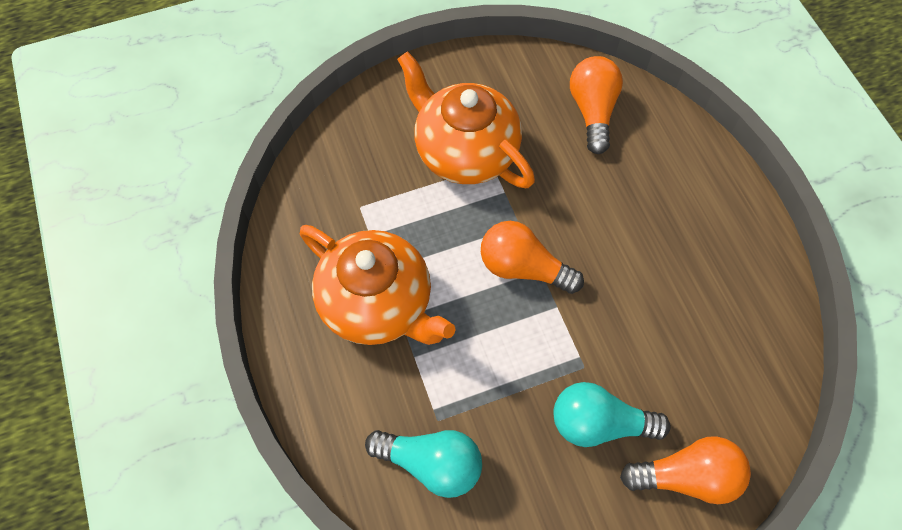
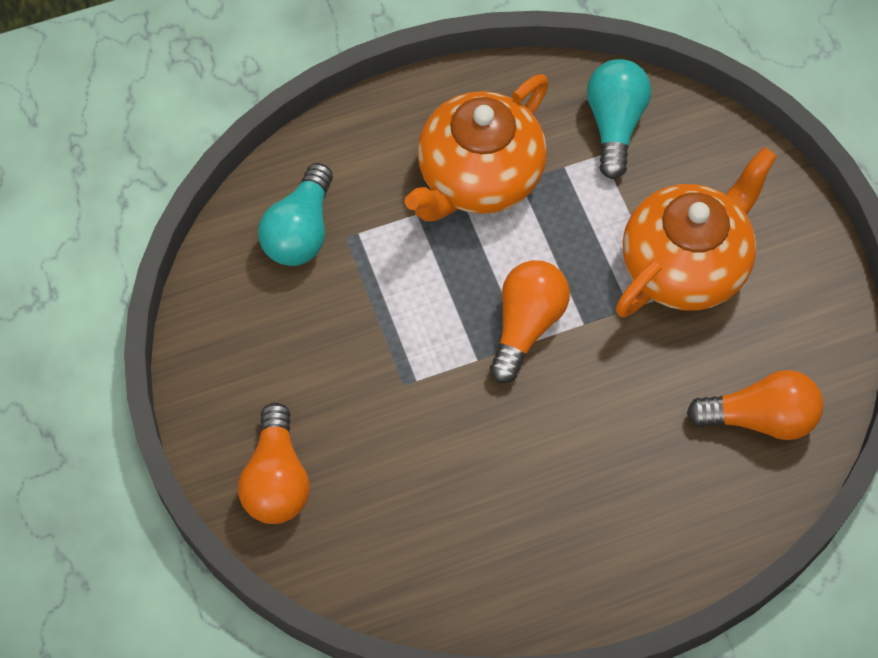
camera: 90 degrees right, 0 degrees up
turquoise light bulb [553,382,671,447] -> turquoise light bulb moved to [587,59,651,179]

